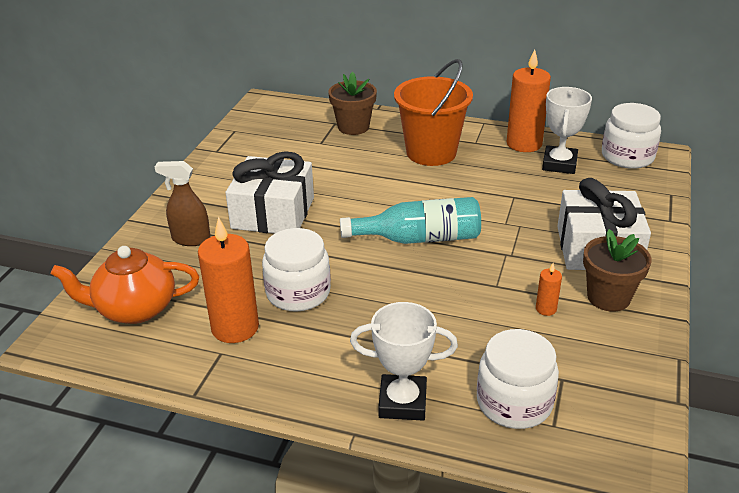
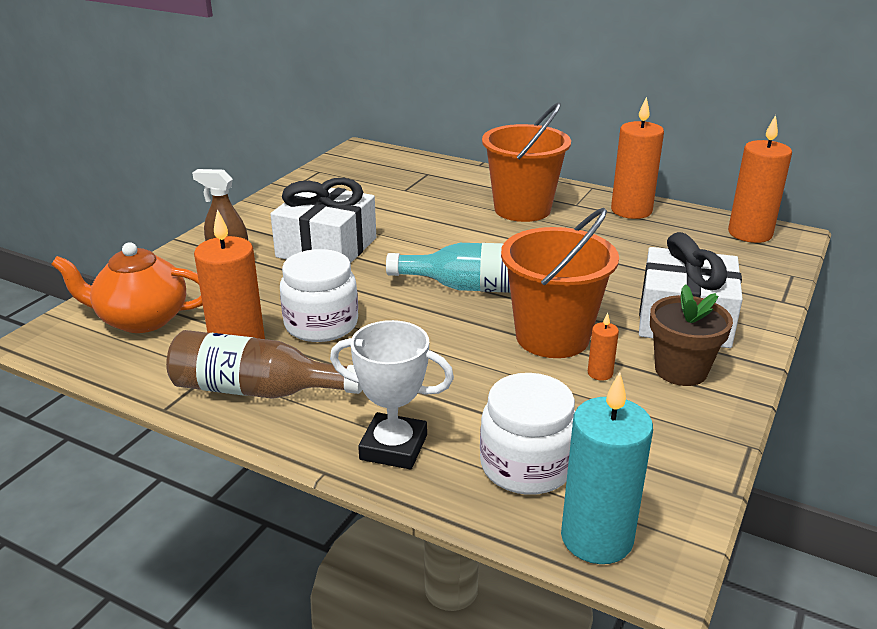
camera: 10 degrees right, 5 degrees down
brown flower pot [328,72,377,135] -> none
white trophy [542,87,592,174] -> none
white jar [602,103,661,169] -> orange candle [728,115,792,243]
none -> brown bottle [166,330,362,399]
none -> orange bucket [501,208,619,358]
none -> turquoise candle [561,372,653,564]

